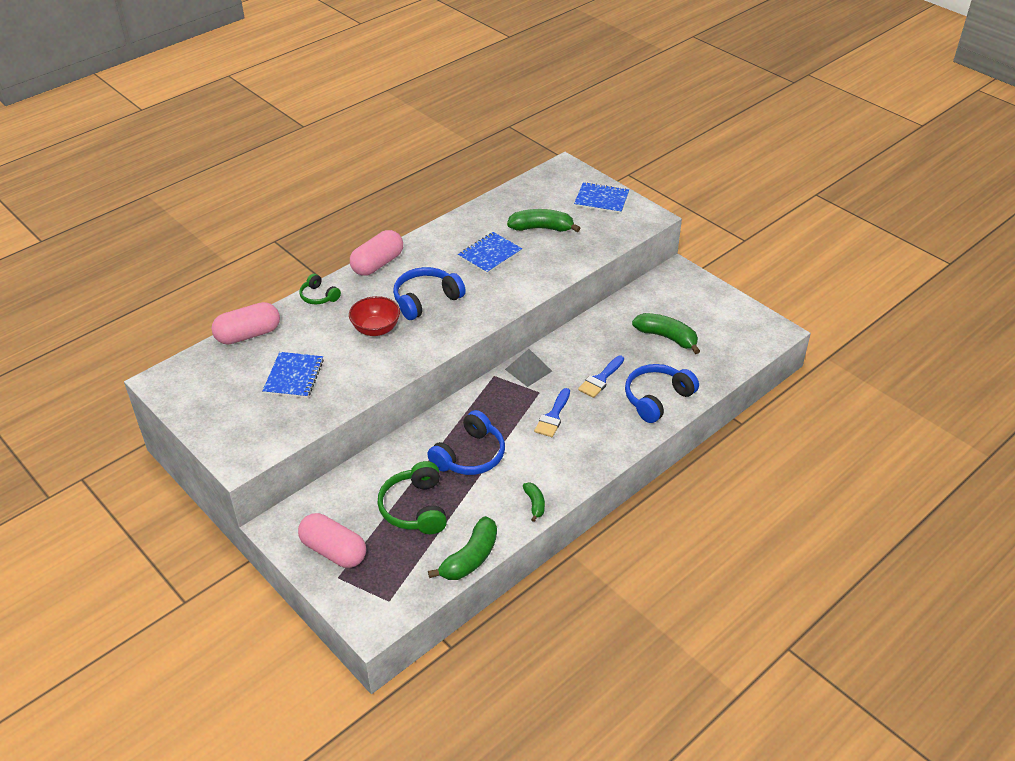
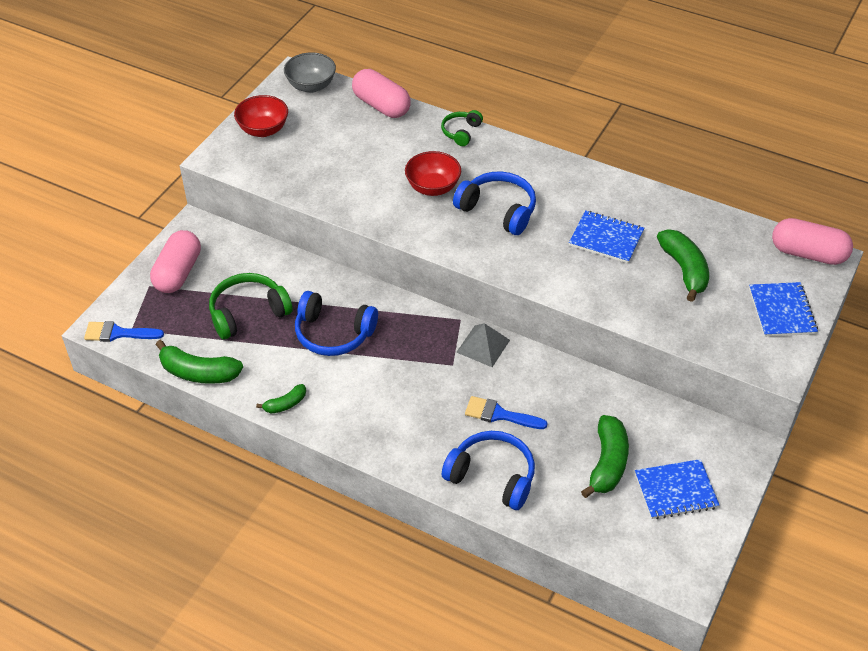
camera: 70 degrees right, 5 degrees up
blue notebook [262,352,324,398] -> blue notebook moved to [635,459,720,519]
pink capsule [350,230,403,276] -> pink capsule moved to [772,218,853,265]
blue brush [534,388,570,437] -> blue brush moved to [84,321,164,342]
none -> red bowl [234,95,288,137]
none -> grey bowl [284,52,336,93]

